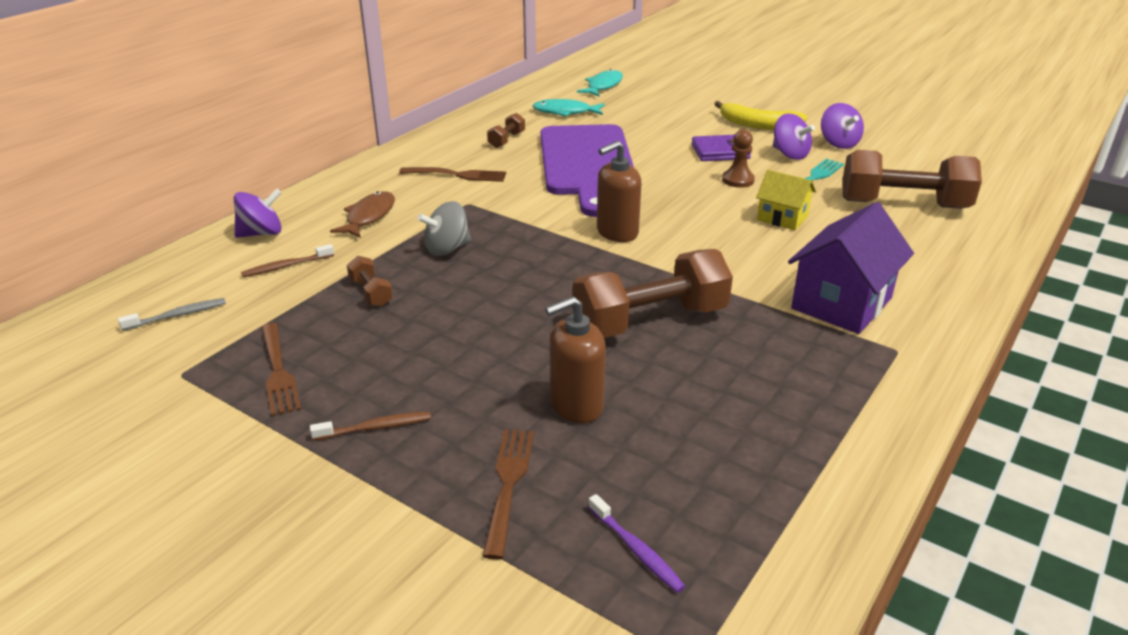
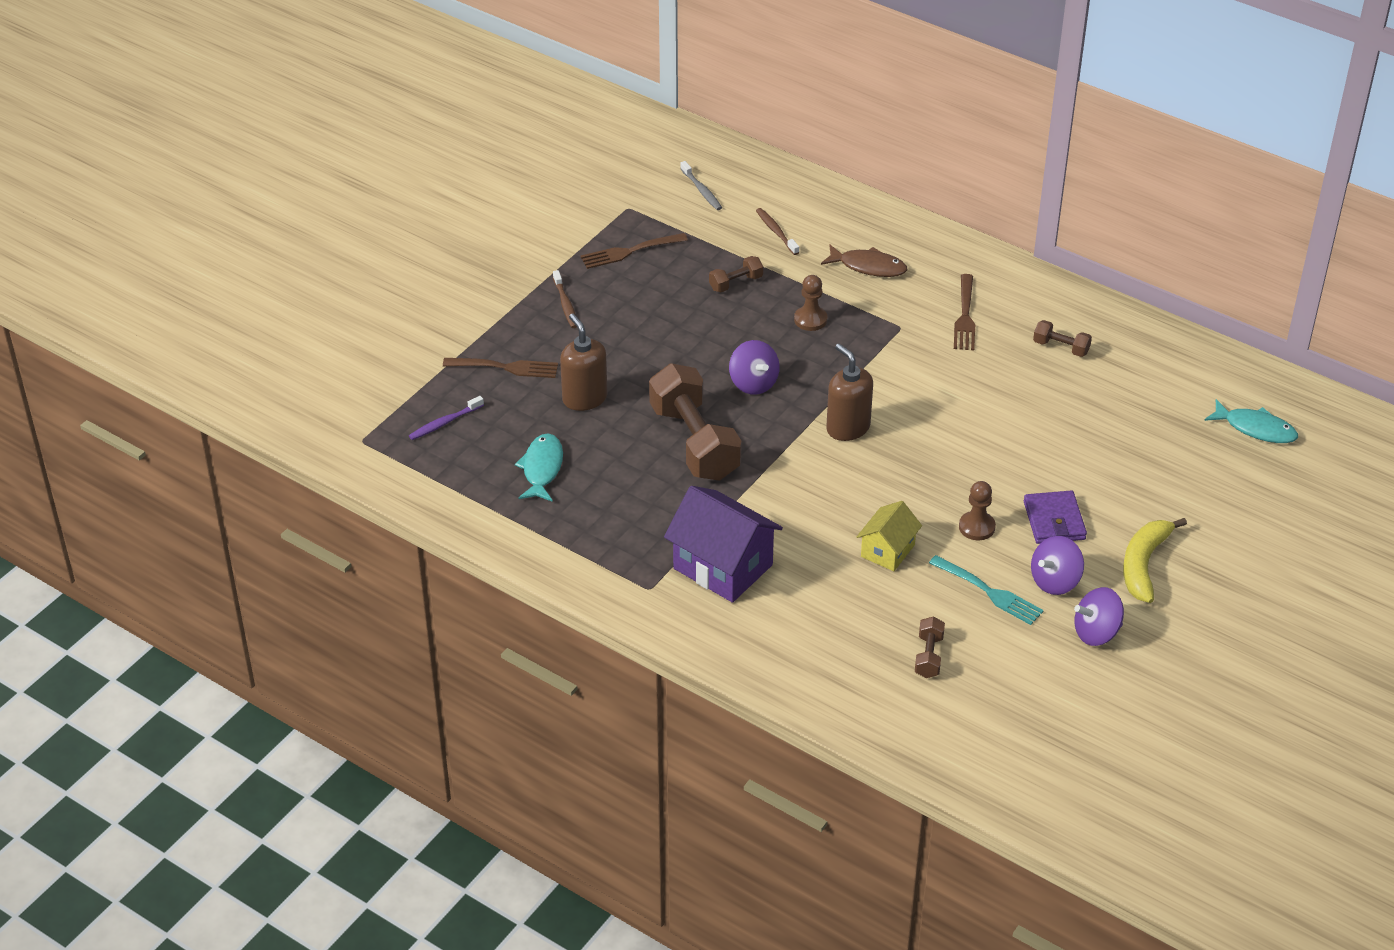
camera: 90 degrees right, 10 degrees up
purple spinning top [234,188,282,238] -> purple spinning top moved to [729,340,780,395]
grey spinning top [418,201,471,256] -> brown pawn [794,275,827,331]
turquoise fish [532,99,604,117] -> turquoise fish moved to [515,433,563,502]
purple cutting board [540,124,634,217] -> none
brown dumbbell [843,150,982,209] -> brown dumbbell [915,617,945,678], size x0.44

